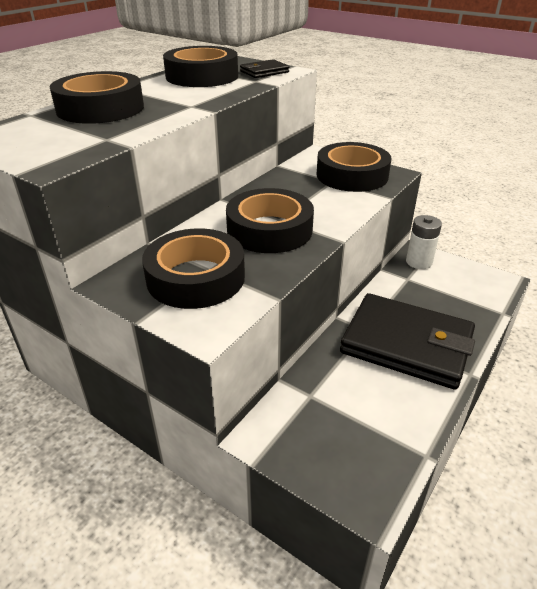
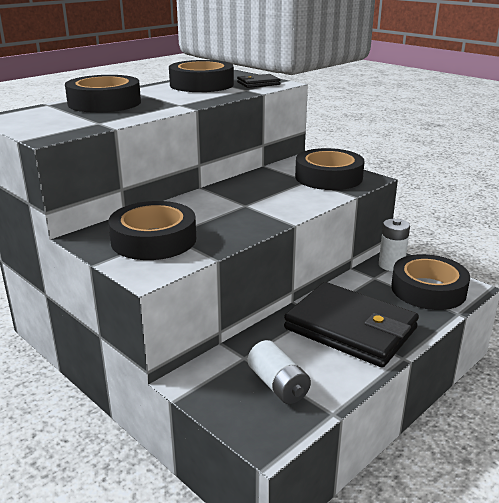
camera: 10 degrees right, 10 degrees down
black tape [226,188,314,253] -> black tape moved to [391,254,470,310]
none -> white battery [248,340,311,404]

